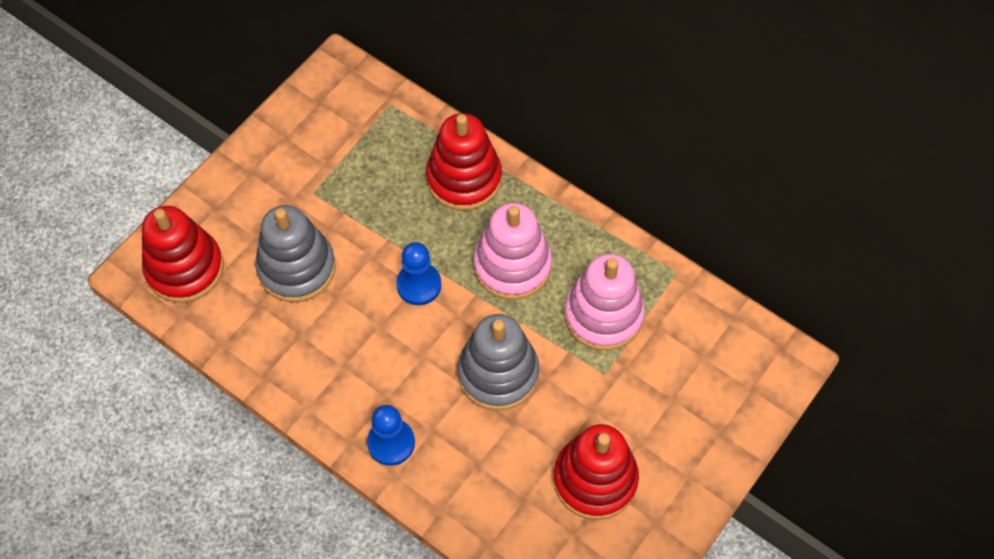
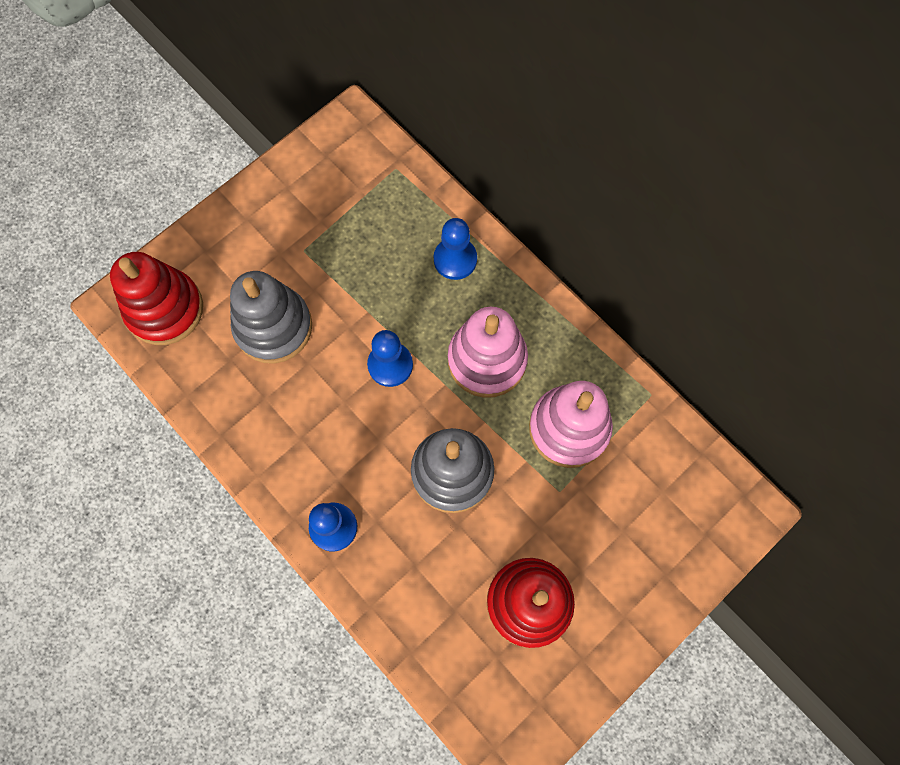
camera: 10 degrees right, 10 degrees up
red stacking toy [426,113,502,211] -> blue pawn [434,218,477,280]

